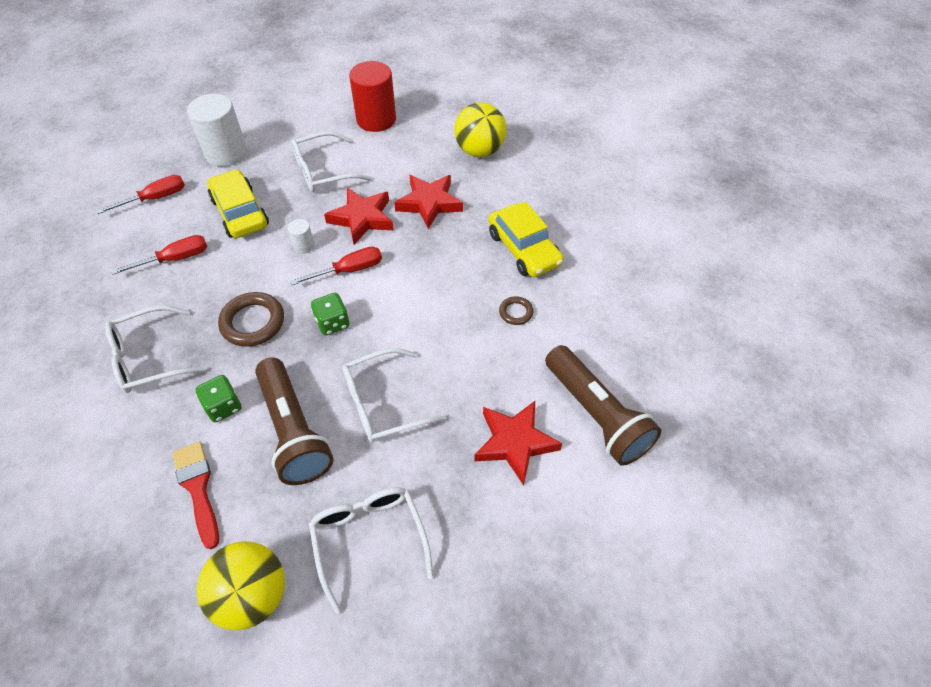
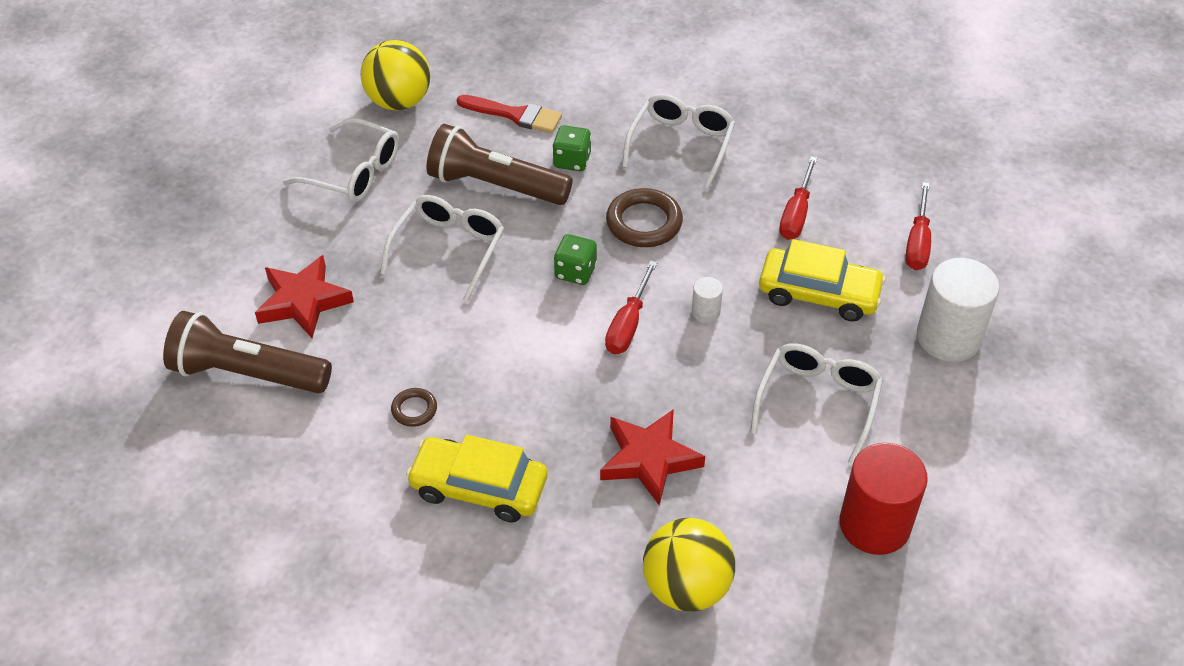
camera: 135 degrees right, 5 degrees down
red star [324,188,394,245] -> none

